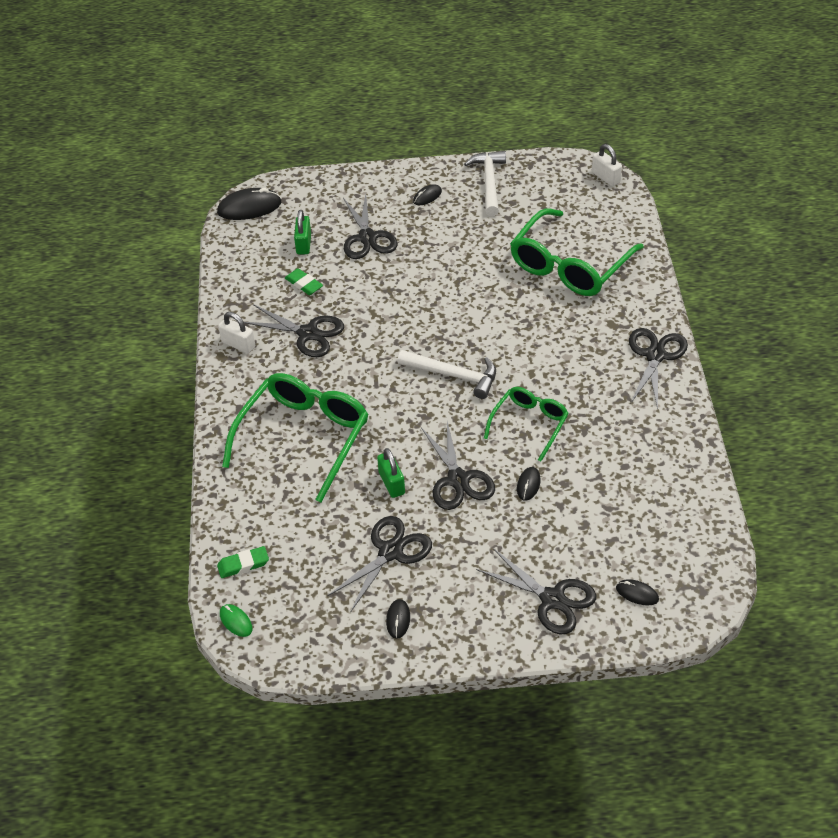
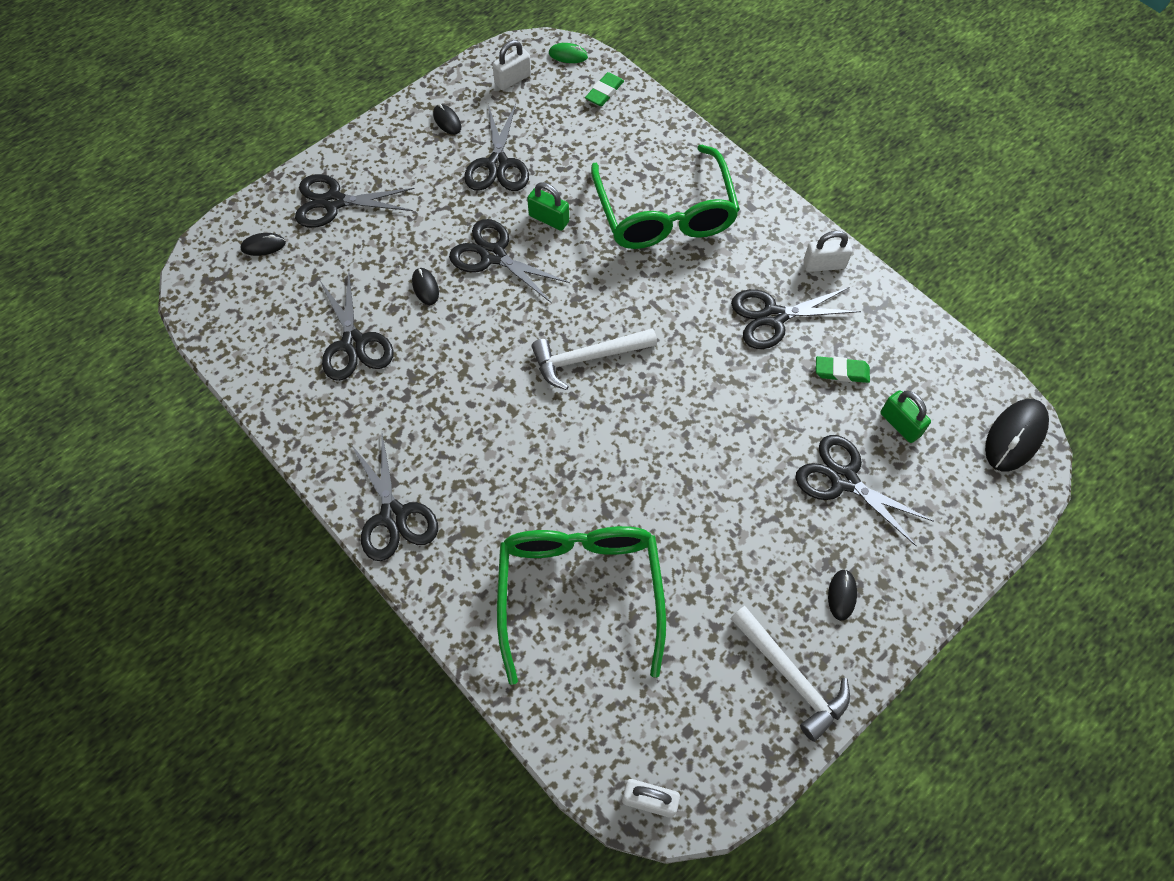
camera: 140 degrees right, 15 degrees up
green glasses [484,387,569,461] -> none
none -> black scissors [320,272,394,381]
none -> white padlock [493,40,531,90]

